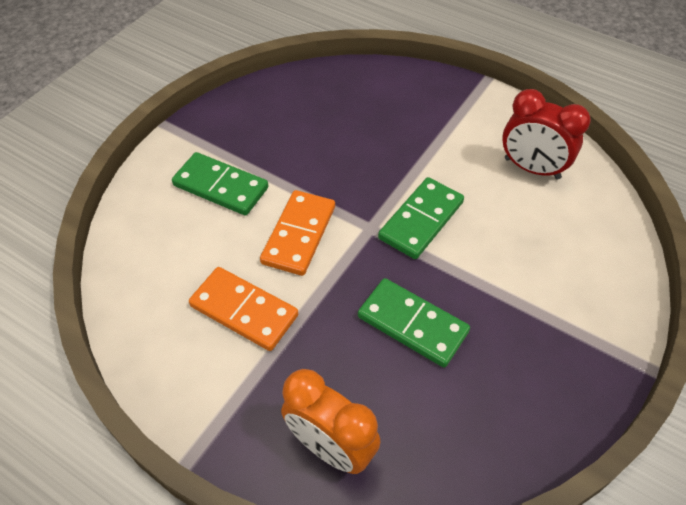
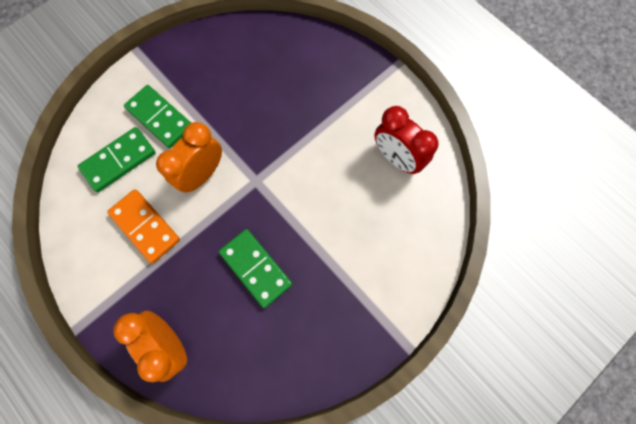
camera: 15 degrees right, 20 degrees up
orange domino [260,190,335,276] -> orange clock [156,122,222,193]
green domino [378,177,464,259] -> green domino moved to [78,127,156,192]

